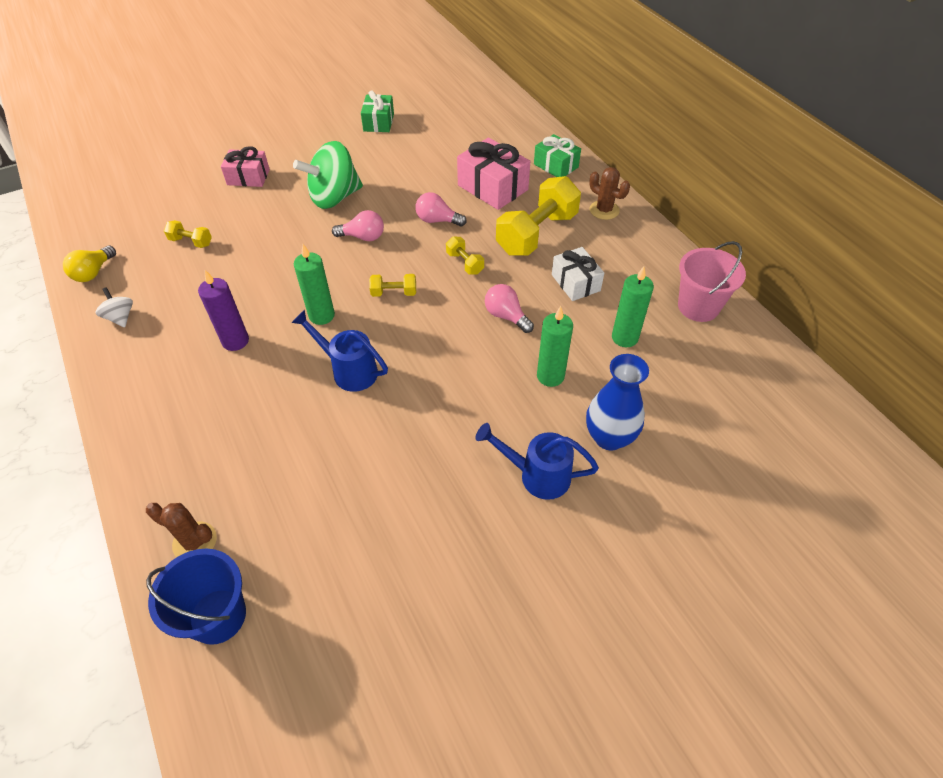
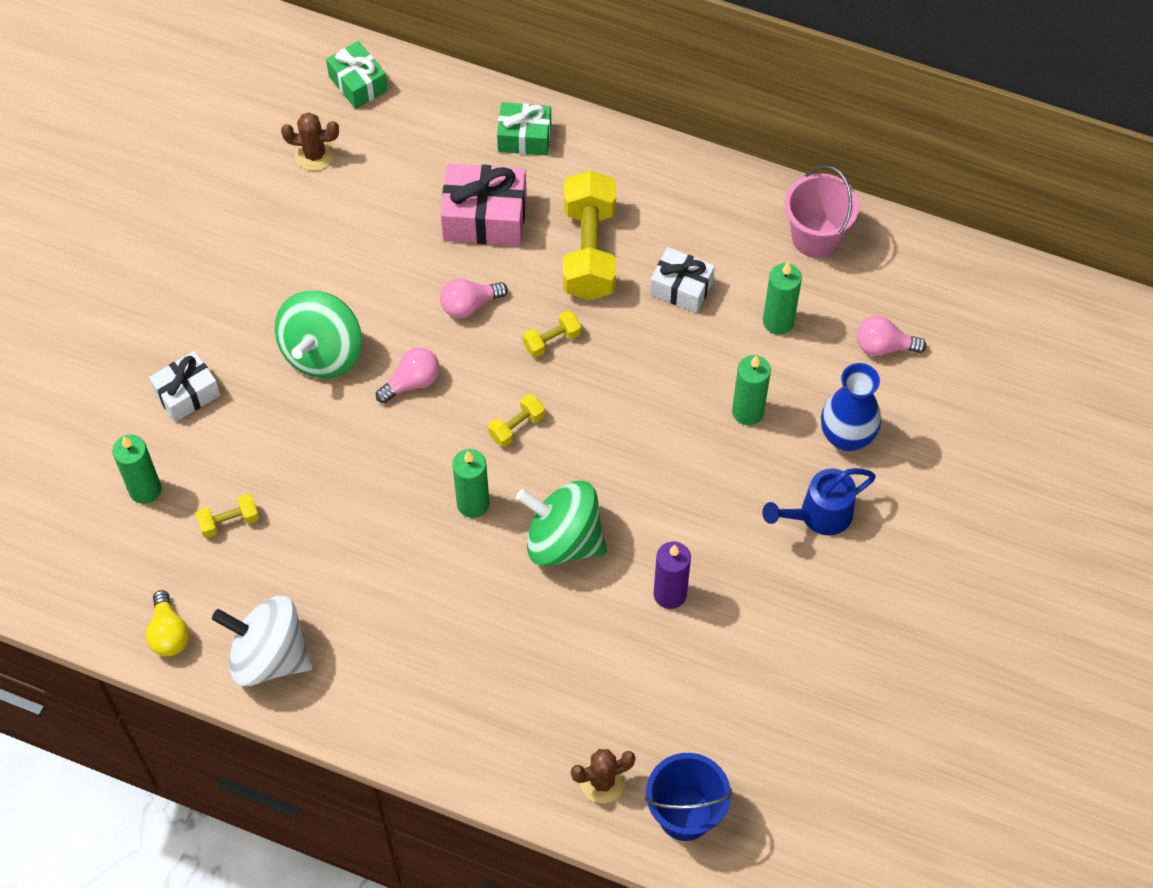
camera: 40 degrees left, 10 degrees up
white spinning top [96,287,133,327] -> white spinning top [212,596,313,686], size x2.13
purple candle [198,270,249,351] -> purple candle moved to [654,541,691,609]
pink gift [221,146,270,187] -> white gift [149,351,220,422]
blue watering can [291,310,388,392] -> green spinning top [516,481,607,566]
green gift [361,90,394,132] -> green gift moved to [326,41,388,109]
yellow dumbbell [446,236,484,274] -> yellow dumbbell turned 45 degrees counterclockwise [523,310,581,357]
pink light bulb [485,284,534,333] -> pink light bulb moved to [857,316,926,356]
brown cactus [589,167,630,220] -> brown cactus moved to [281,113,339,171]
none -> green candle [112,435,161,504]

